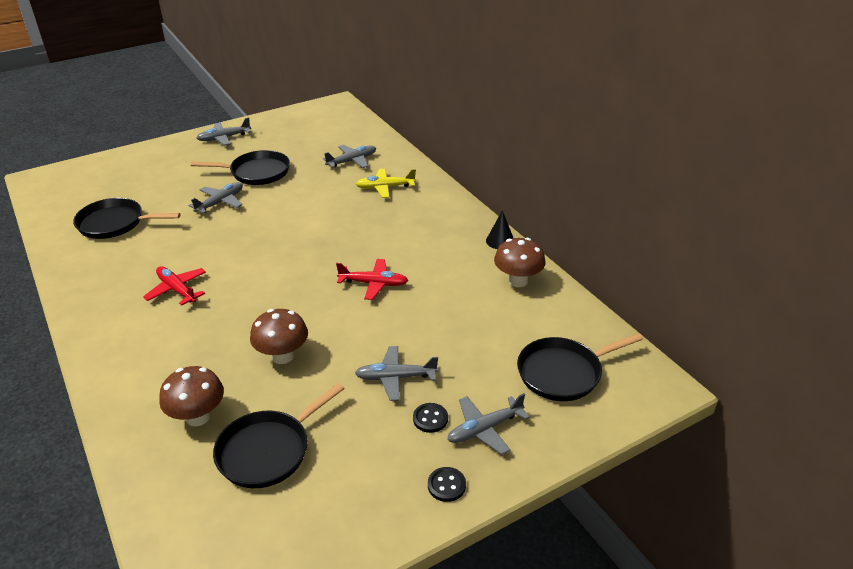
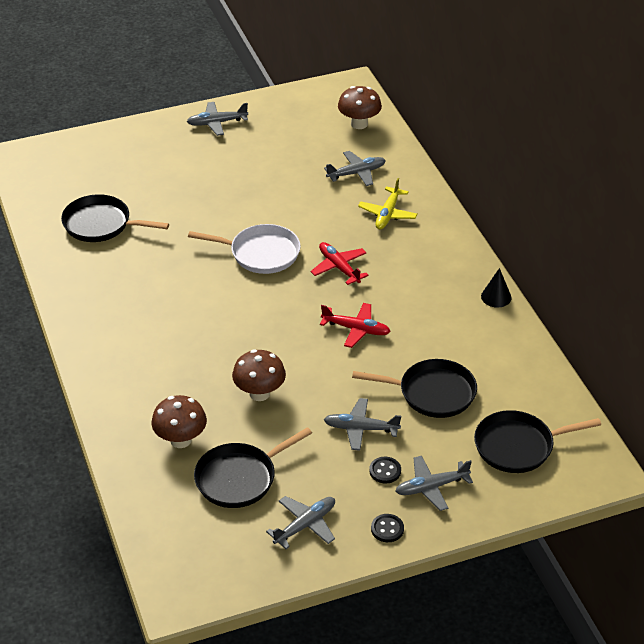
camera: 10 degrees right, 5 degrees up
red plane [143,266,206,306] -> red plane moved to [311,242,369,285]
grey plane [188,182,243,214] -> grey plane moved to [266,496,335,549]
black pan [191,150,290,185] -> black pan moved to [352,359,477,418]
yellow plane [356,169,416,198] -> yellow plane turned 75 degrees counterclockwise [358,178,418,230]
brown mushroom [494,238,546,287] -> brown mushroom moved to [338,86,382,129]
none -> white pan [188,224,301,274]

